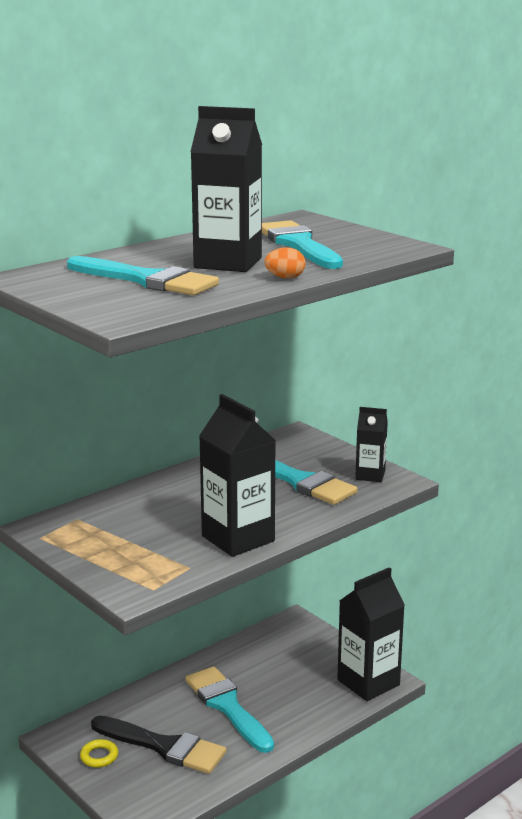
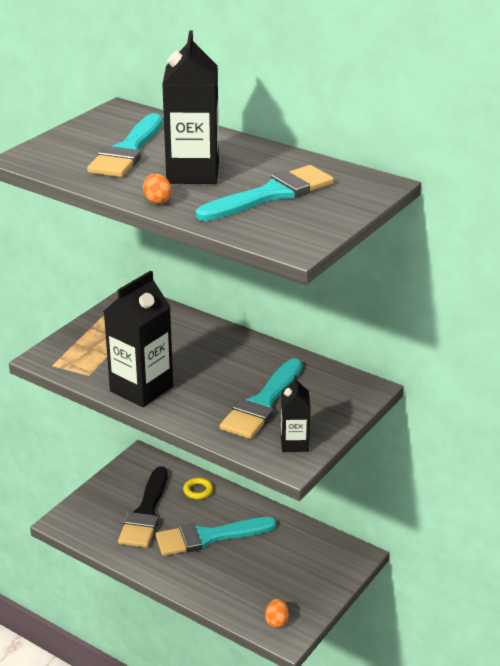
camera: 75 degrees right, 10 degrees up
yellow ring [80,739,118,767] -> yellow ring moved to [183,478,213,499]
turquoise brush [185,666,274,753] -> turquoise brush turned 150 degrees counterclockwise [155,517,277,556]
black carton [337,567,405,701] -> orange egg [265,598,289,628]

